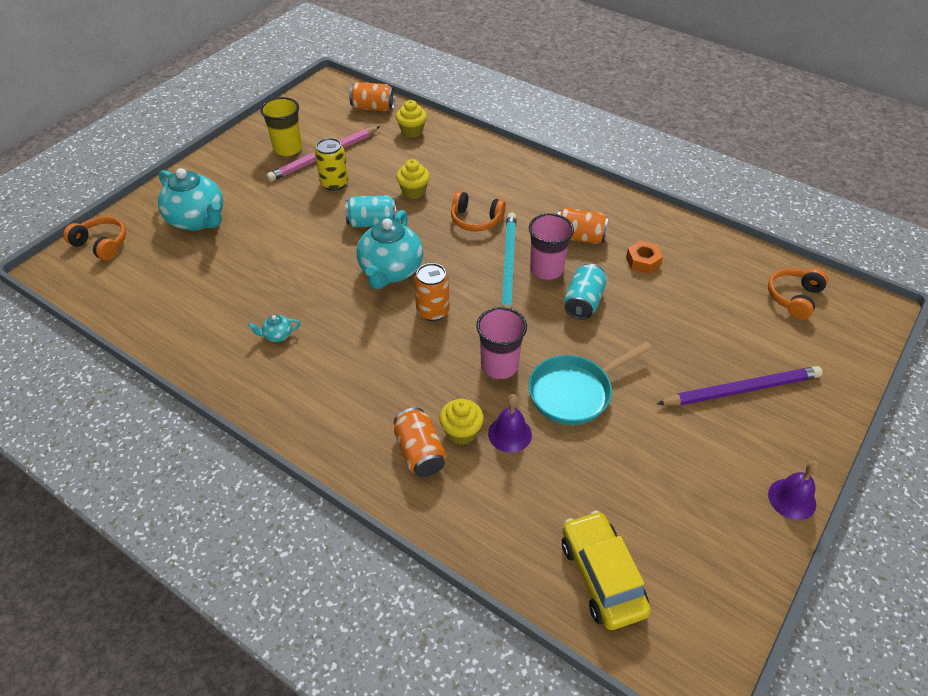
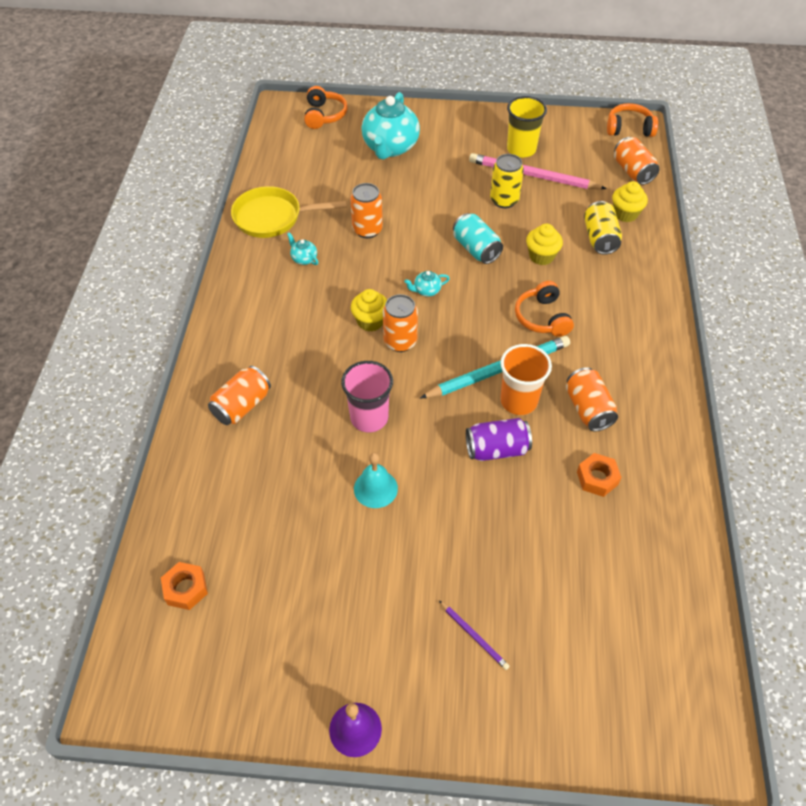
camera: 60 degrees right, 5 degrees up
turquoise teapot [357,210,423,289] -> turquoise teapot [404,271,450,297], size x0.41
yellow cupcake [439,399,484,445] -> yellow cupcake moved to [351,289,387,331]
purple bell [488,394,532,453] -> none
turquoise pan [528,342,652,425] -> turquoise bell [354,452,398,508]
pink cup [529,213,574,280] -> orange cup [500,344,552,415]
yellow car [562,510,651,630] -> orange nut [161,562,208,610]
turquoise can [564,264,607,320] -> purple can [466,418,532,461]
purple pencil [657,366,823,406] -> purple pencil [439,601,509,670], size x0.46
orange headphones [768,268,828,320] -> orange headphones moved to [607,103,658,137]
none -> yellow pan [231,186,347,238]
none -> orange can [350,183,383,238]
none -> yellow can [584,201,622,255]

